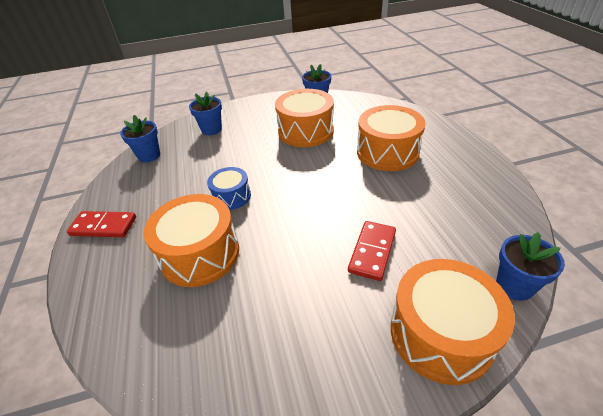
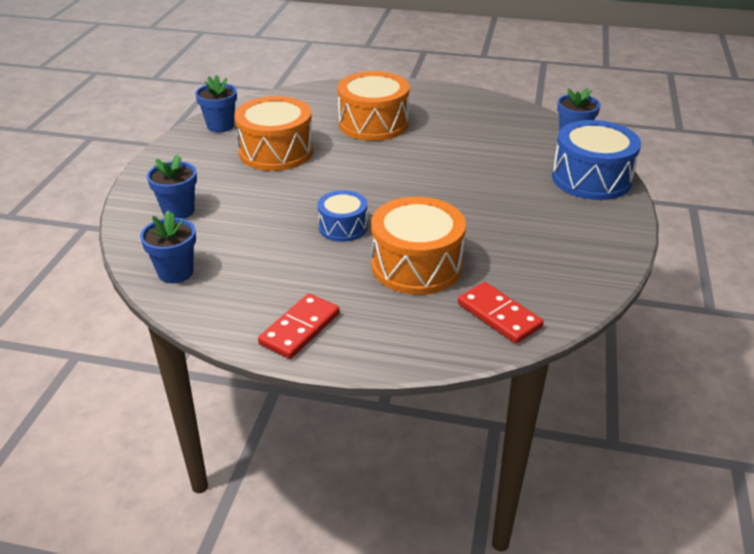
camera: 65 degrees left, 5 degrees down
red domino [348,221,396,281] -> red domino moved to [458,282,544,344]
orange drum [391,259,515,385] -> blue drum [552,120,641,200]

